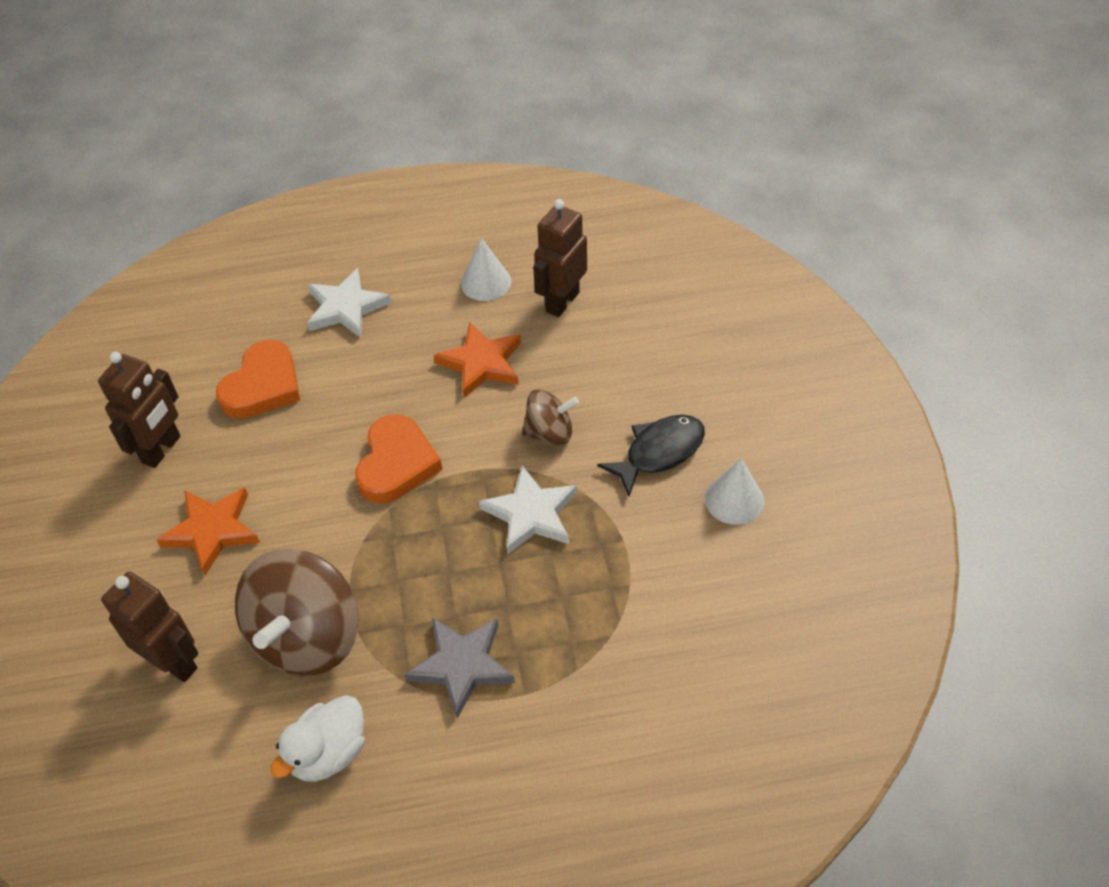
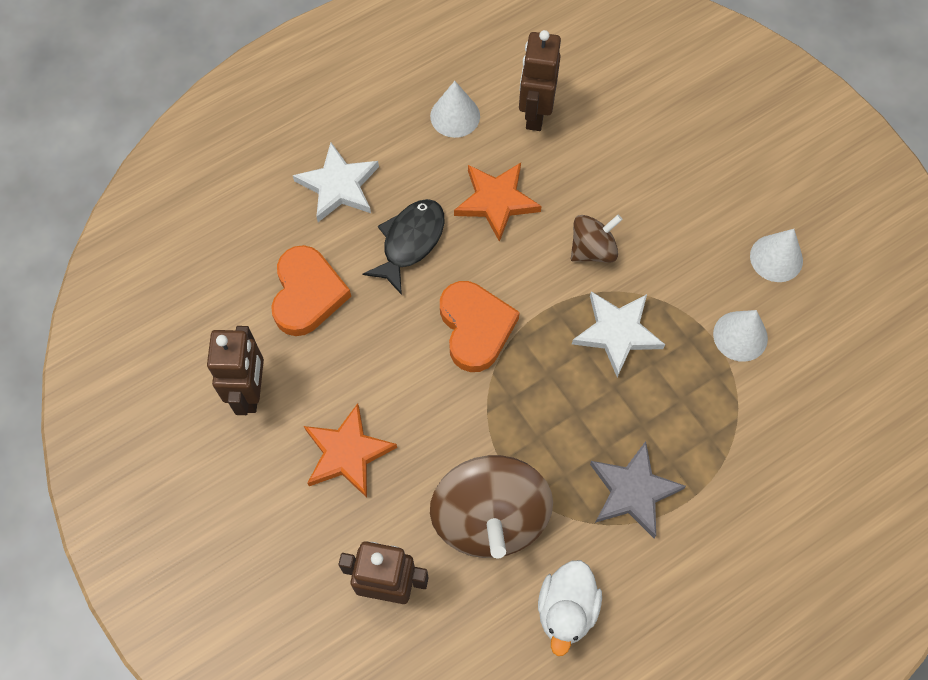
camera: 25 degrees left, 15 degrees up
black fish [597,415,705,496] -> black fish moved to [363,199,445,295]
none -> white cone [713,310,768,362]

